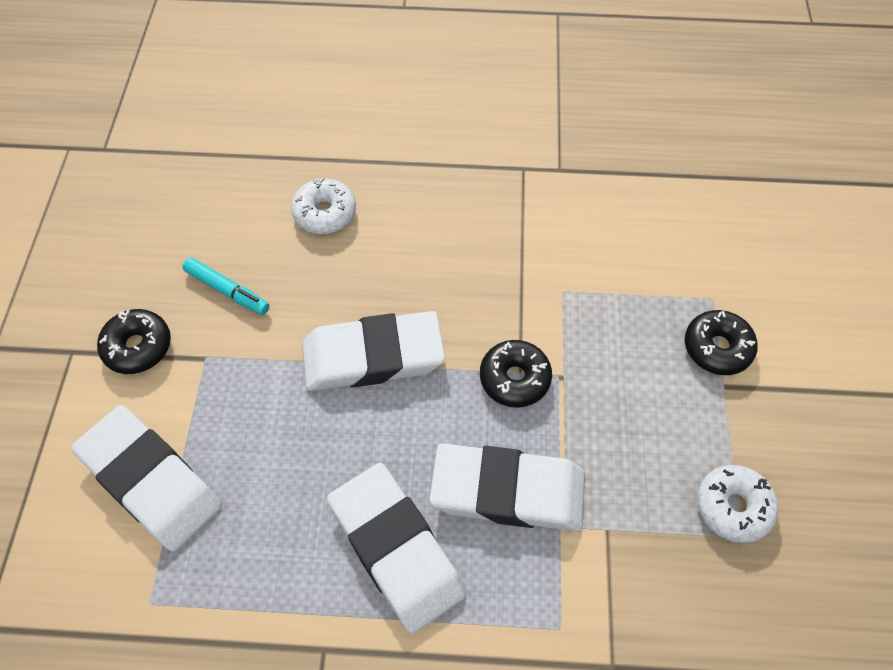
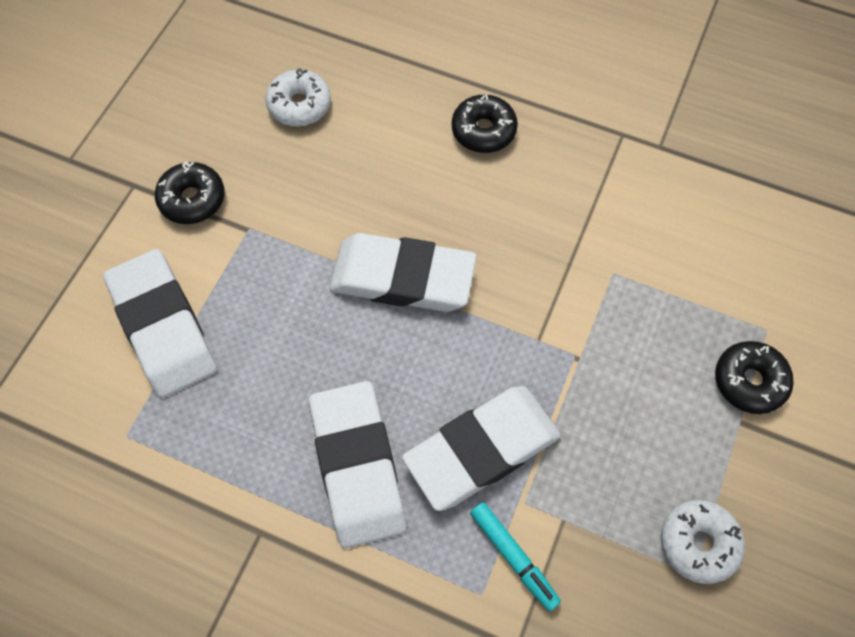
camera: 20 degrees right, 5 degrees up
turquoise marker [182,257,269,315] -> turquoise marker moved to [470,502,561,611]
white donut [291,178,356,234] -> white donut moved to [265,68,331,127]
white eraser [429,443,585,531] -> white eraser turned 60 degrees counterclockwise [402,386,561,511]
black donut [480,340,552,408] -> black donut moved to [452,94,518,153]

